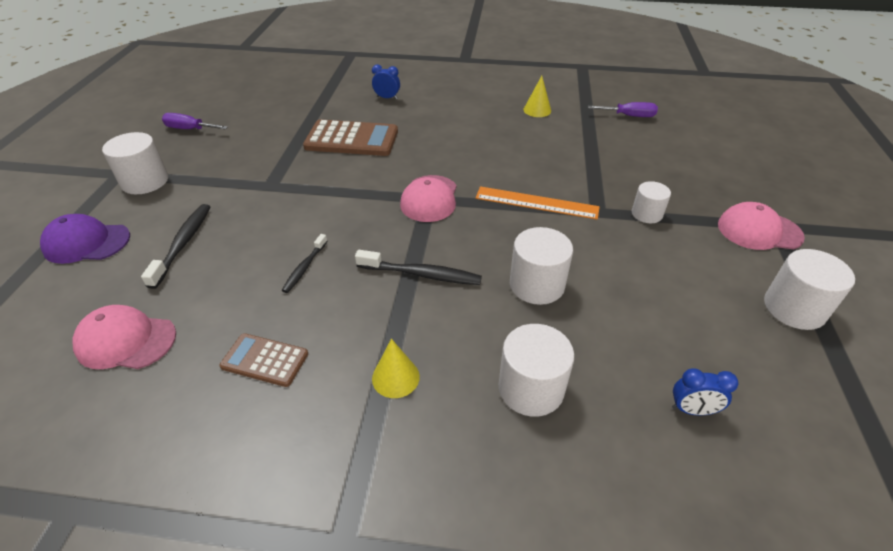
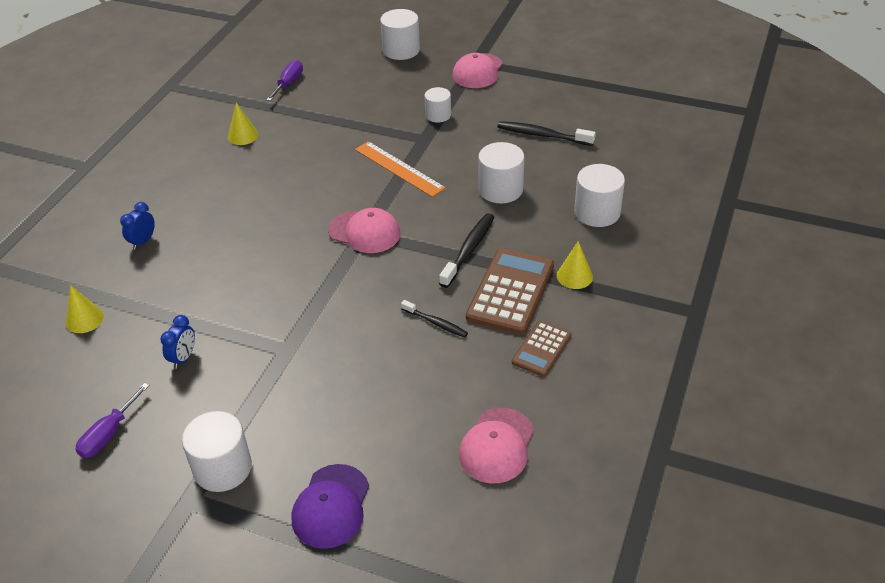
camera: 75 degrees left, 0 degrees up
black toothbrush [141,204,210,289] -> black toothbrush moved to [498,121,596,146]
brown calculator [303,119,398,156] -> brown calculator moved to [466,248,554,335]
orange ruler [476,186,600,220] -> orange ruler turned 75 degrees counterclockwise [355,141,446,197]
blue clock [672,368,738,415] -> blue clock moved to [160,315,195,369]
white cylinder [764,249,855,330] -> white cylinder moved to [380,9,420,60]
none -> yellow cone [66,285,104,333]

